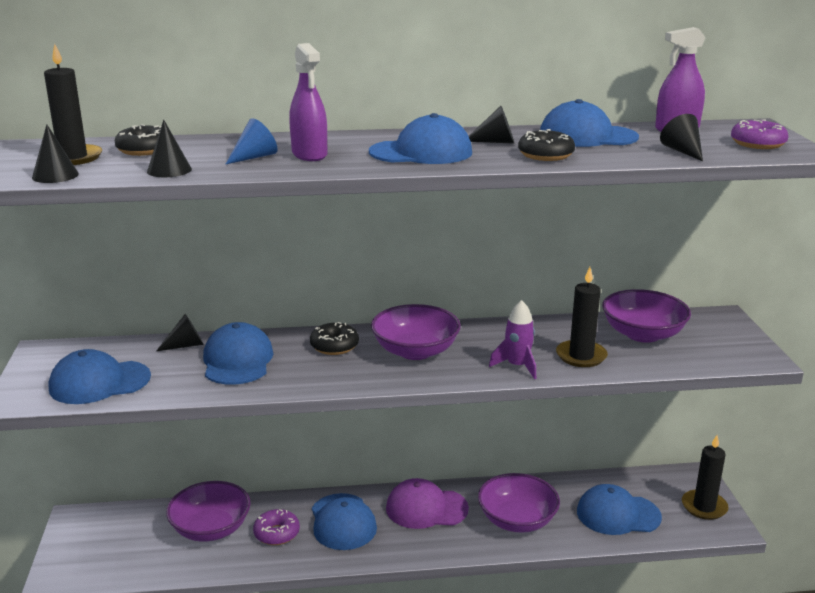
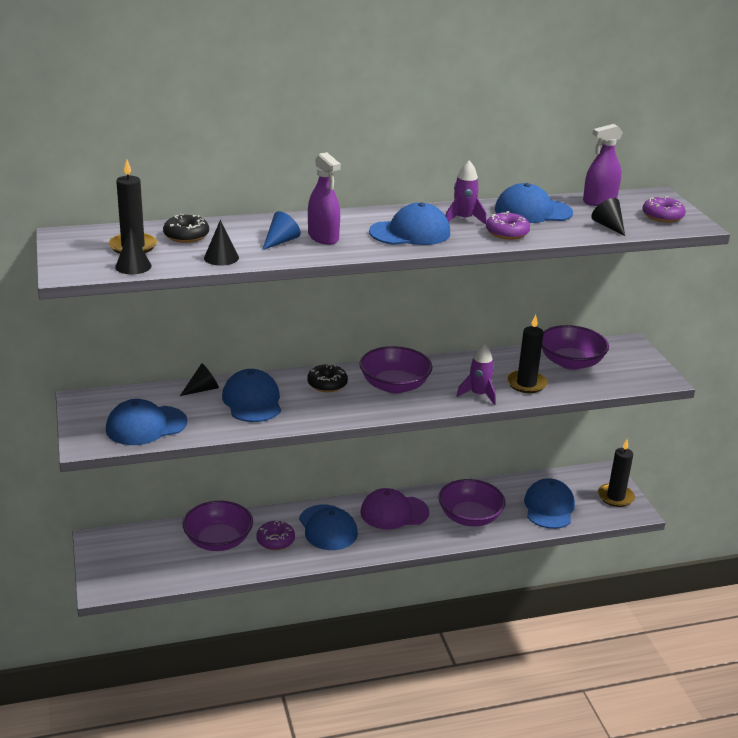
camera: 10 degrees left, 5 degrees up
black cone [469,106,514,144] -> purple rocket [446,160,487,225]
black donut [518,129,575,161] -> purple donut [486,211,530,240]
blue cap [577,484,662,535] -> blue cap turned 105 degrees clockwise [524,478,575,529]

